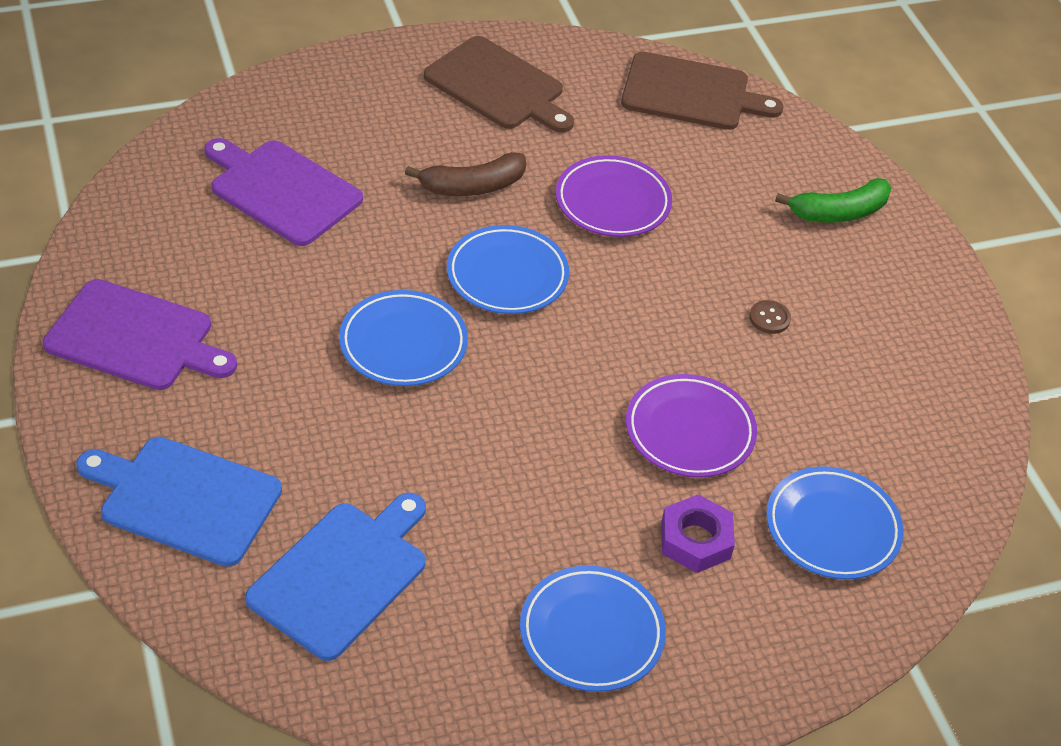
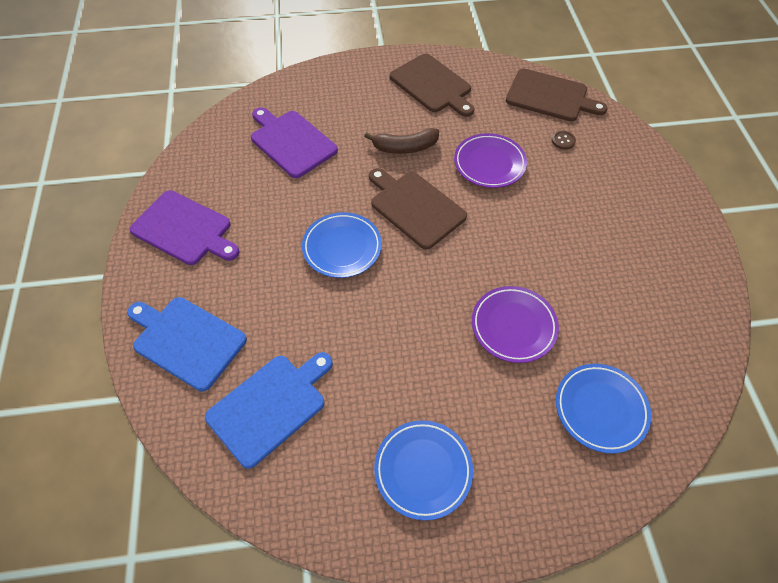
camera: 15 degrees right, 10 degrees up
blue plate [447,225,569,314] -> brown cutting board [369,168,467,249]
purple nut [661,494,735,573] -> none
brown button [749,300,791,334] -> brown button moved to [552,130,576,150]
green banana [775,178,891,223] -> none

